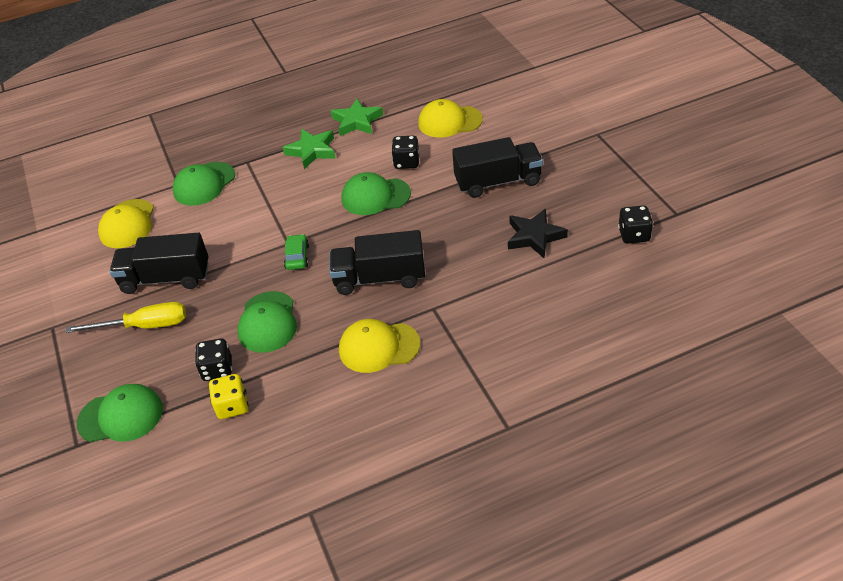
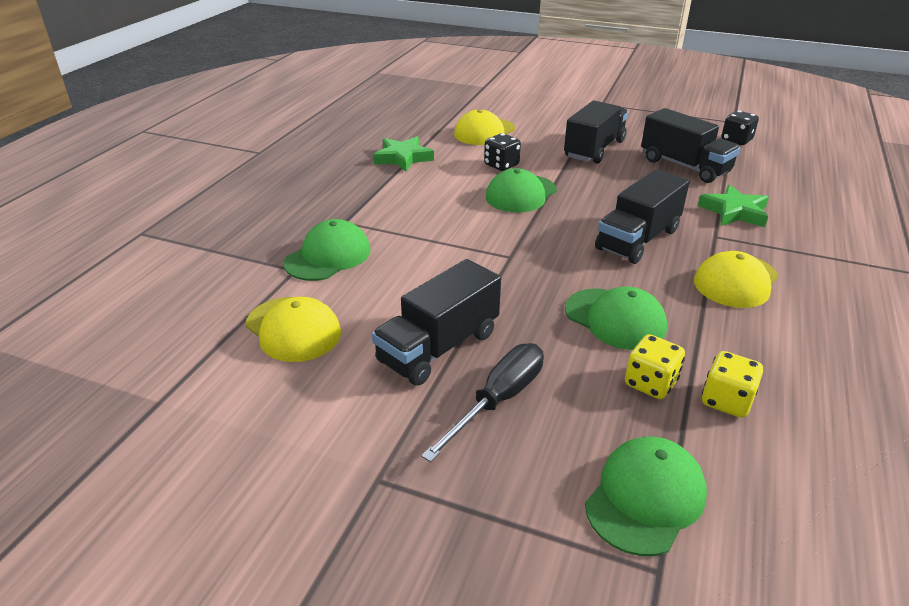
camera: 50 degrees left, 10 degrees down
yellow screwdriver [65,302,186,333] -> black screwdriver [421,343,544,462]
green cap [173,162,235,206] -> green cap turned 135 degrees counterclockwise [284,219,371,281]
black dice [195,338,232,381] -> yellow dice [625,334,685,399]
green star [282,129,336,169] -> green star moved to [698,184,769,227]
green car [284,234,309,270] -> none
black star [508,208,568,258] -> black truck [641,108,741,183]

